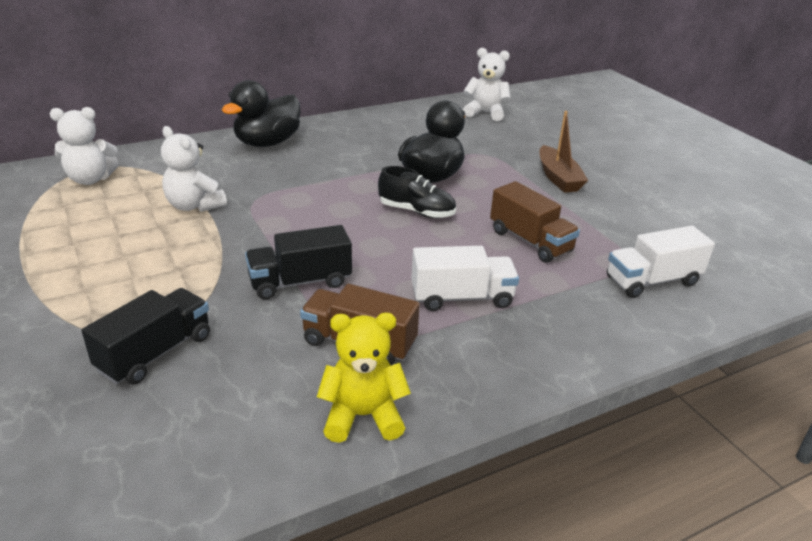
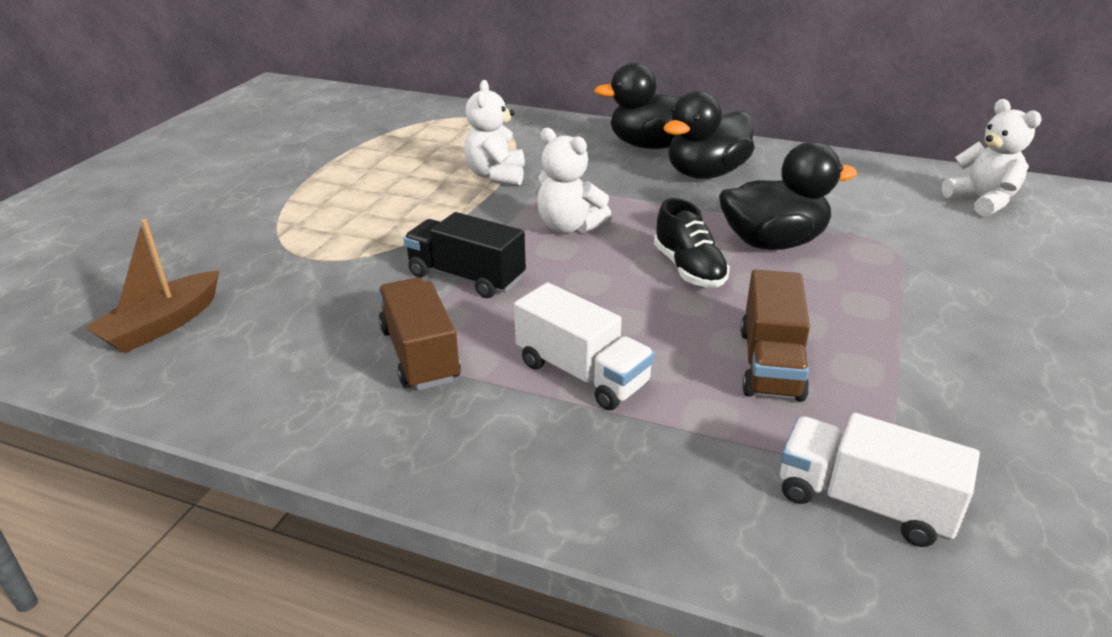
camera: 50 degrees right, 0 degrees up
white teddy bear [49,107,119,185] -> white teddy bear moved to [537,128,612,233]
black truck [82,288,210,384] -> none
yellow teddy bear [317,313,411,443] -> none
brown boat [540,111,588,193] -> brown boat moved to [84,219,219,353]
none -> black duck [663,91,755,179]

